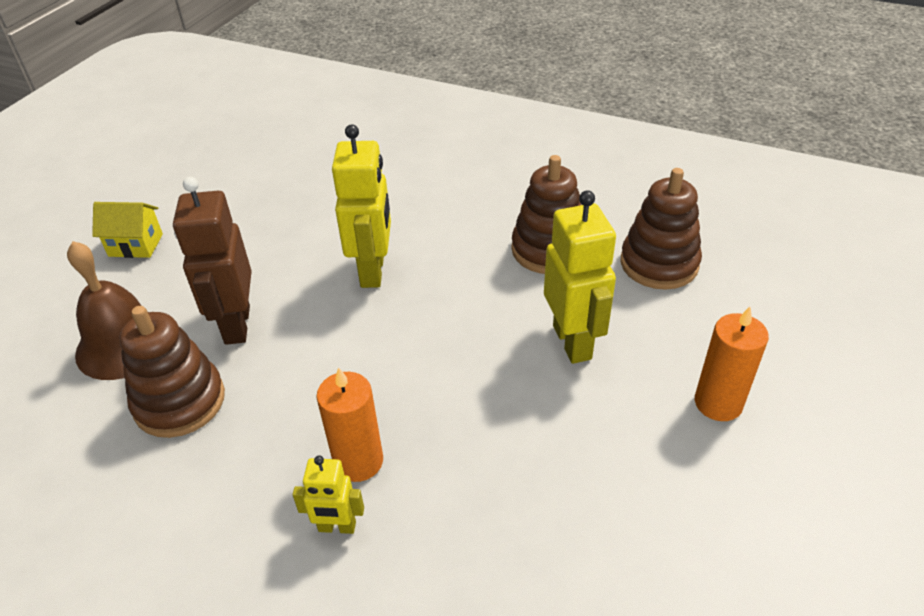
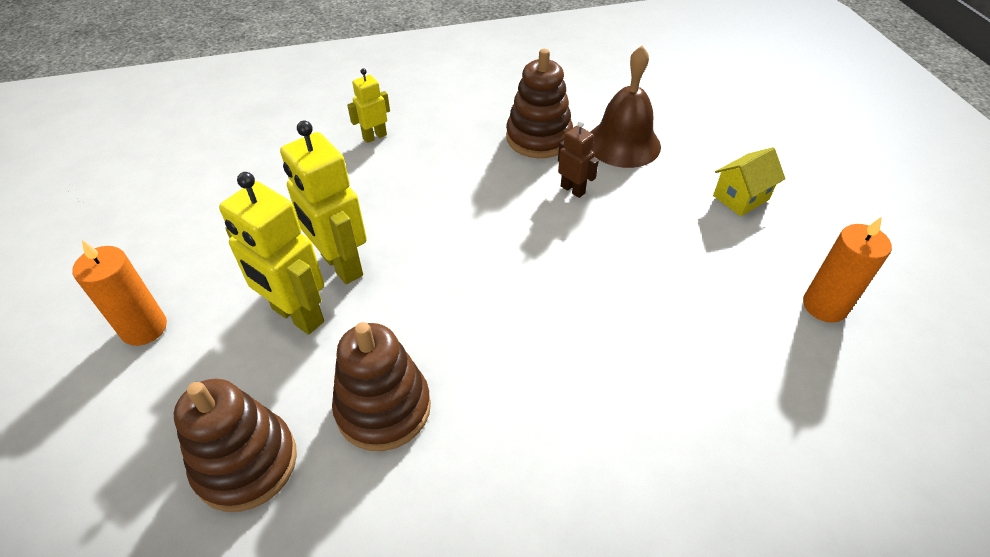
camera: 140 degrees right, 5 degrees up
brown robot [173,177,252,345] -> brown robot [558,120,599,198], size x0.54
orange candle [316,367,383,482] -> orange candle moved to [803,217,892,322]
yellow robot [332,124,391,288] -> yellow robot moved to [280,121,367,284]

